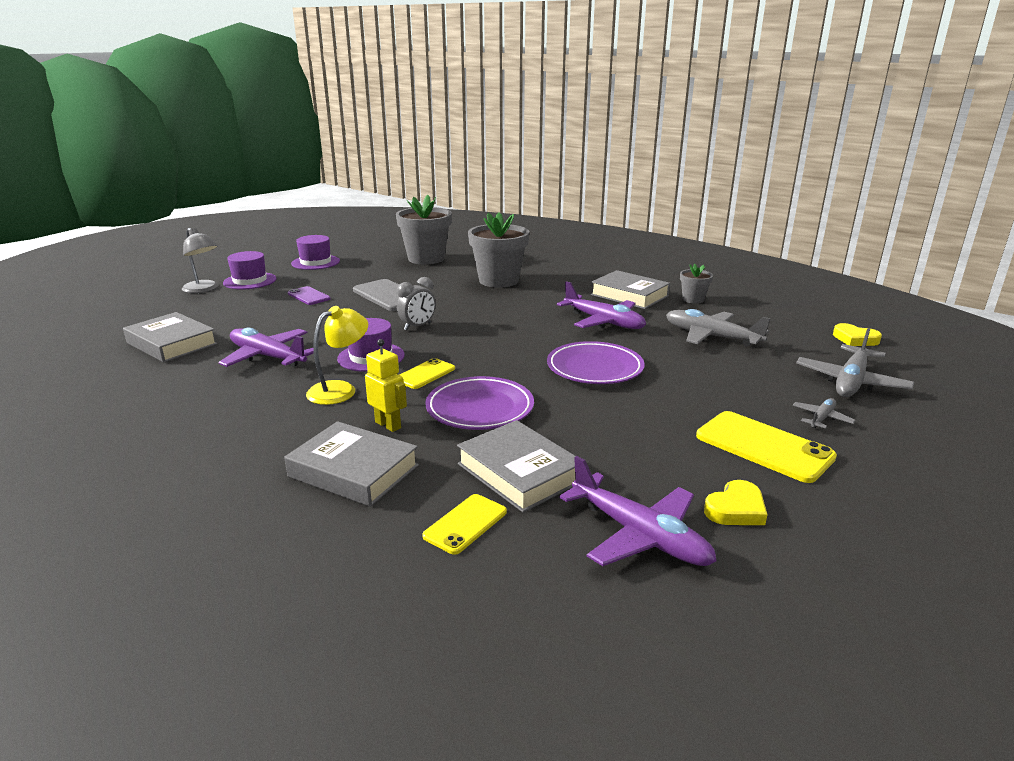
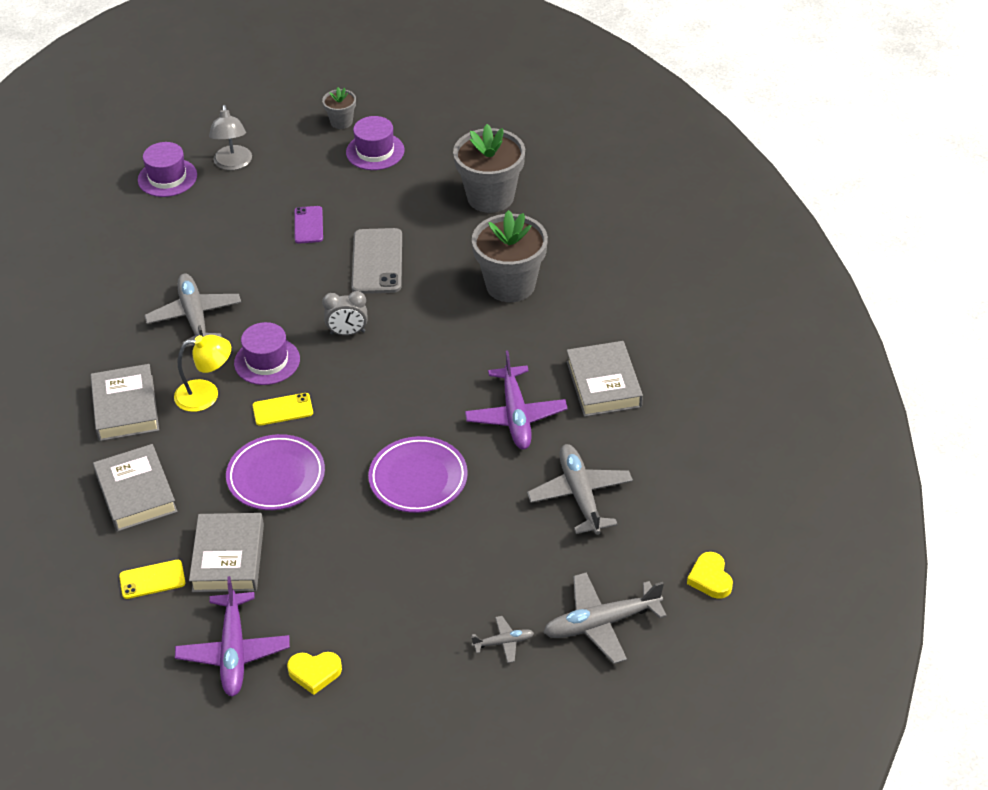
camera: 40 degrees right, 20 degrees up
grey book [123,312,218,362] -> grey book moved to [90,364,159,441]
purple plane [218,328,314,367] -> grey plane [145,273,242,347]
purple hat [223,251,276,290] -> purple hat moved to [138,142,197,197]
yellow robot [365,339,407,432] -> none
grey flower pot [680,264,713,304] -> grey flower pot moved to [322,87,356,129]
yellow phone [696,411,837,483] -> none

